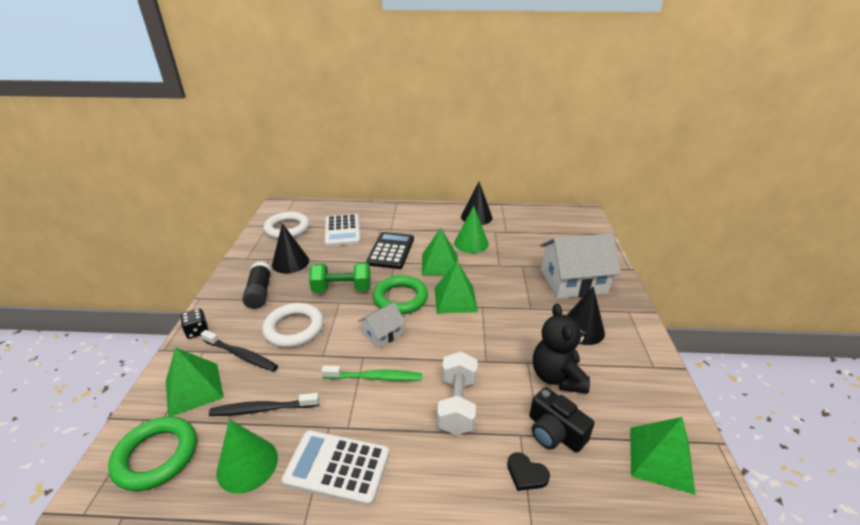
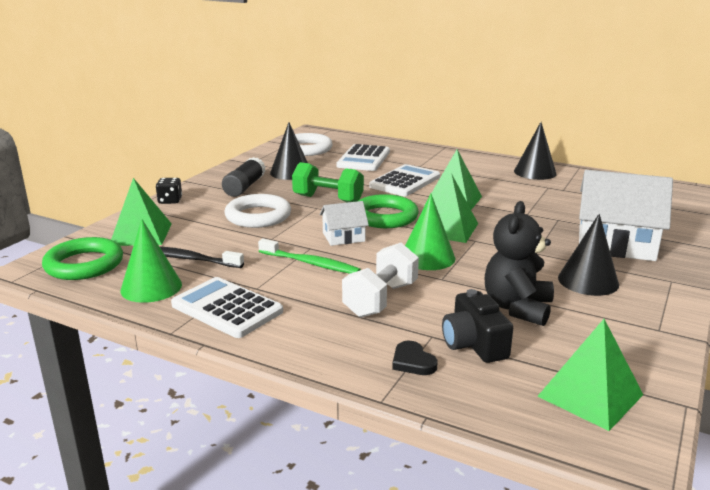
camera: 25 degrees right, 10 degrees down
black toothbrush [201,330,278,372] -> none
black calculator [366,232,414,269] -> white calculator [369,164,440,196]
green cone [454,206,489,253] -> green cone moved to [405,194,456,270]

